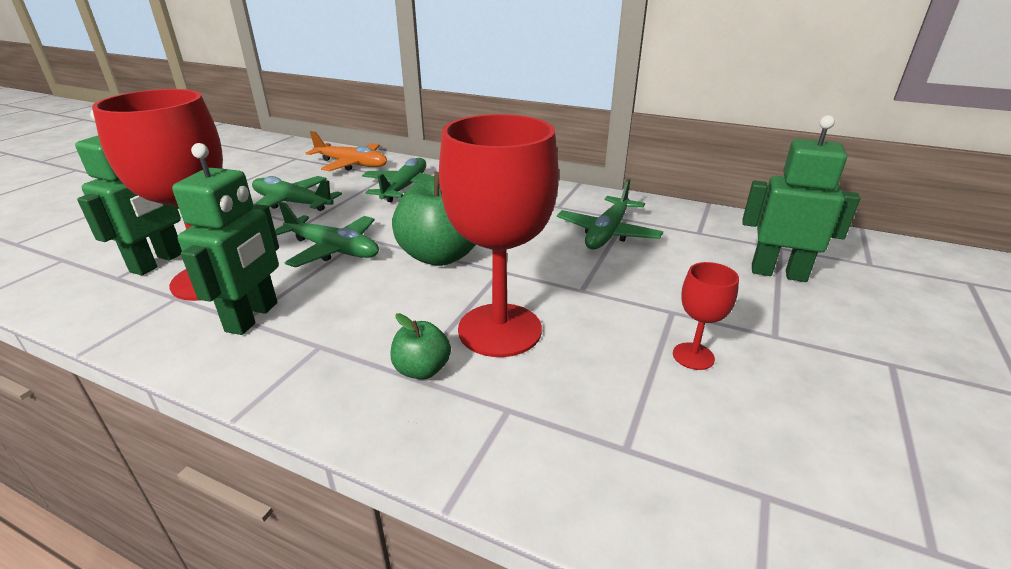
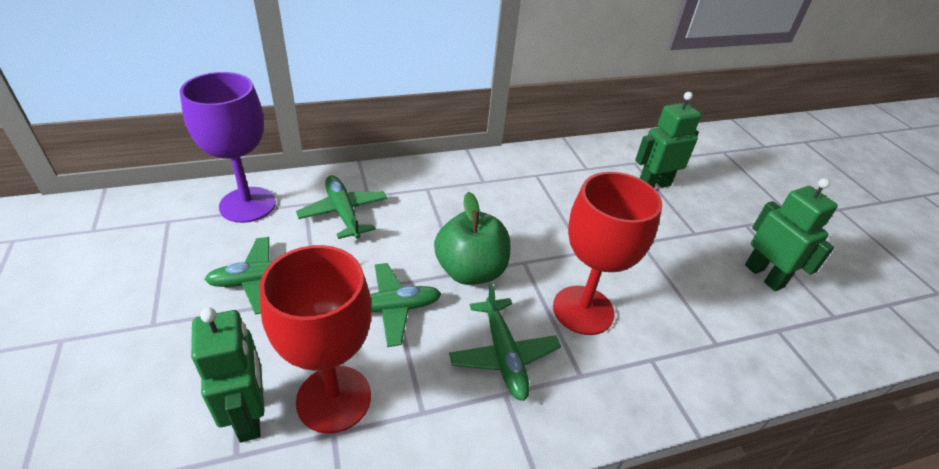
camera: 45 degrees left, 10 degrees up
green robot [172,143,279,335] -> green robot moved to [745,178,838,291]
orange plane [306,131,387,171] -> purple goblet [180,72,276,223]
green apple [391,313,451,379] -> none
green plane [557,179,663,250] -> green plane moved to [449,283,561,401]
red goblet [673,262,739,370] -> none

